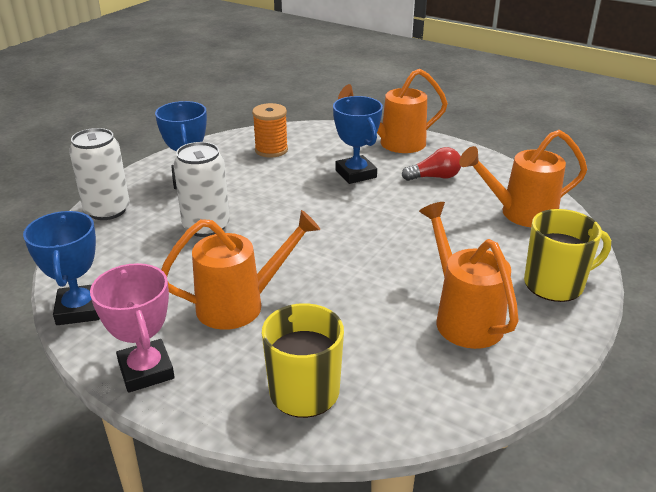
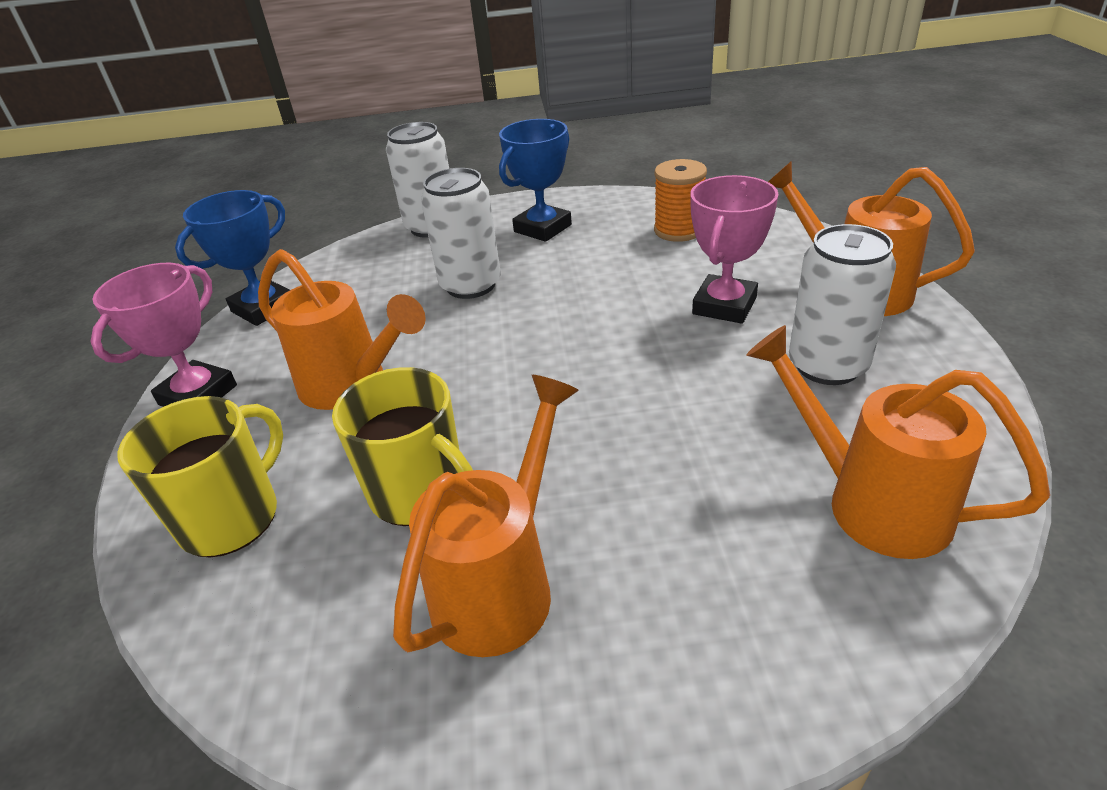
camera: 55 degrees right, 5 degrees up
blue trophy [333,96,383,184] -> pink trophy [690,175,778,324]
red light bulb [402,147,461,181] -> white can [789,224,896,385]
yellow mug [524,209,611,302] -> yellow mug moved to [332,367,473,526]

